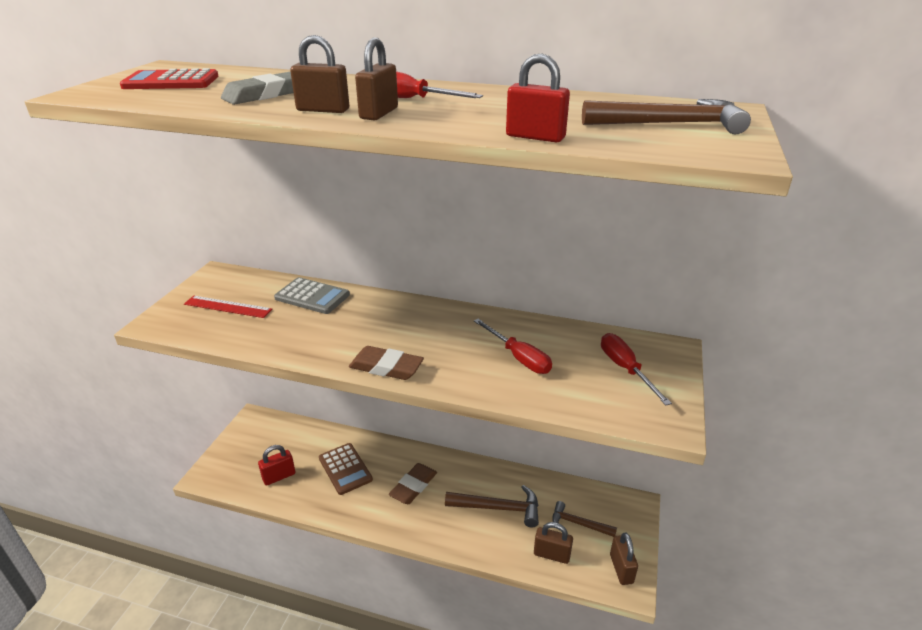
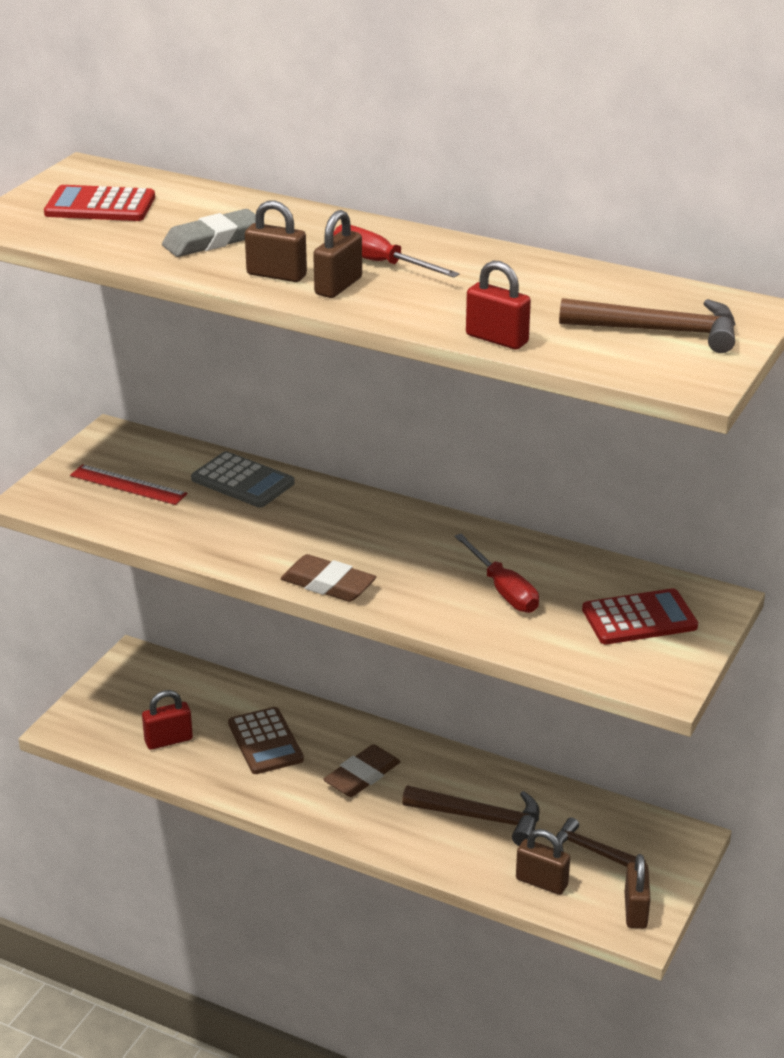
camera: 10 degrees right, 0 degrees up
red screwdriver [601,333,672,405] -> red calculator [582,588,698,644]

